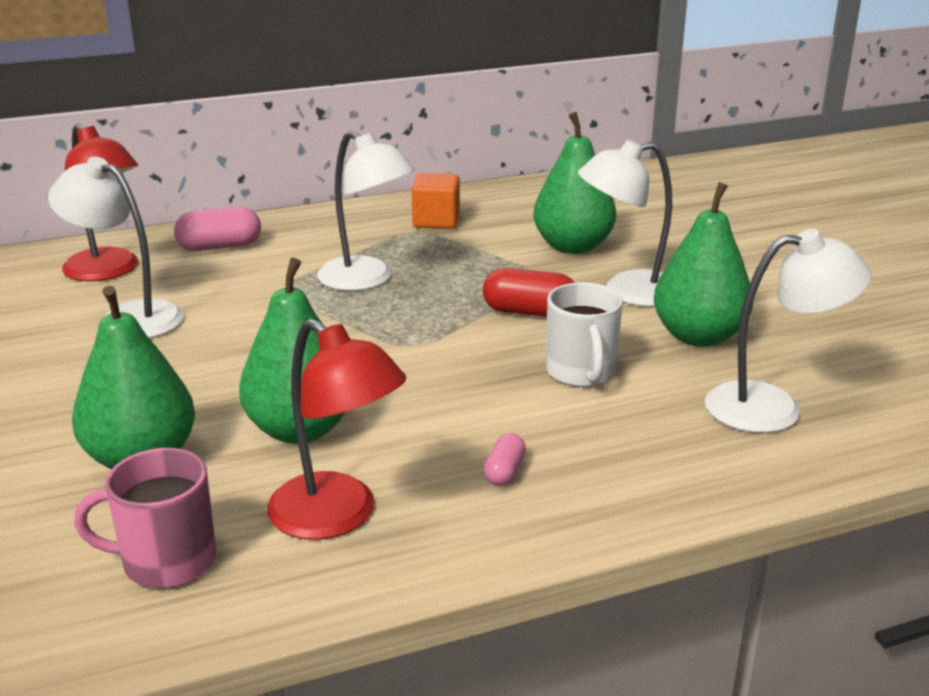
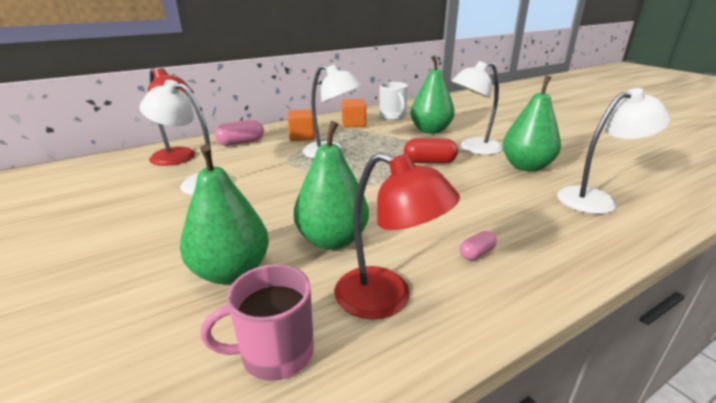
camera: 10 degrees left, 0 degrees up
pink capsule [483,433,526,486] -> pink capsule turned 45 degrees clockwise [459,231,497,260]
white mug [546,282,623,387] -> white mug moved to [380,82,408,120]
none -> orange cube [288,109,315,141]

